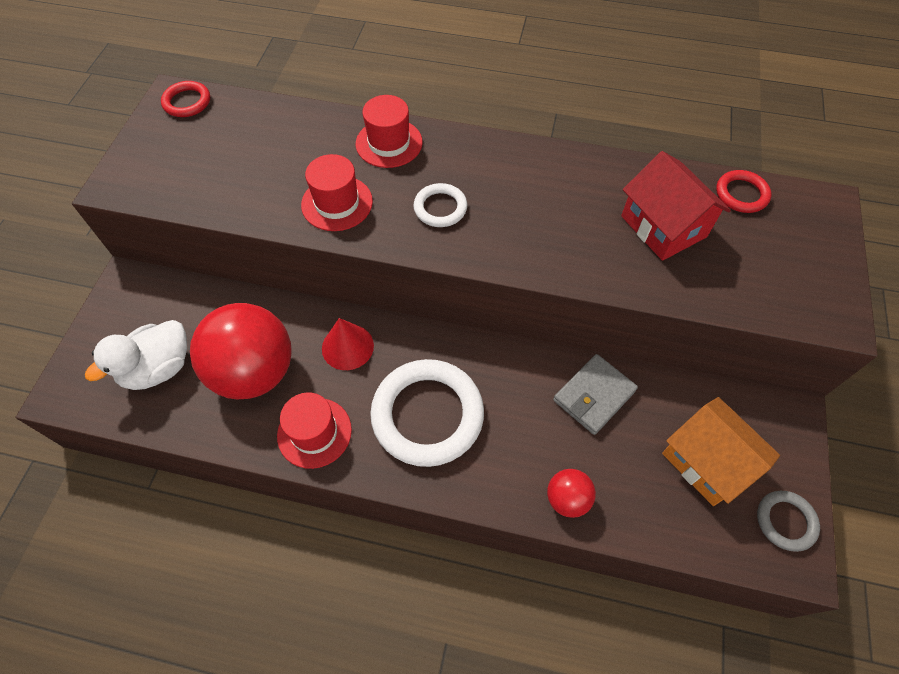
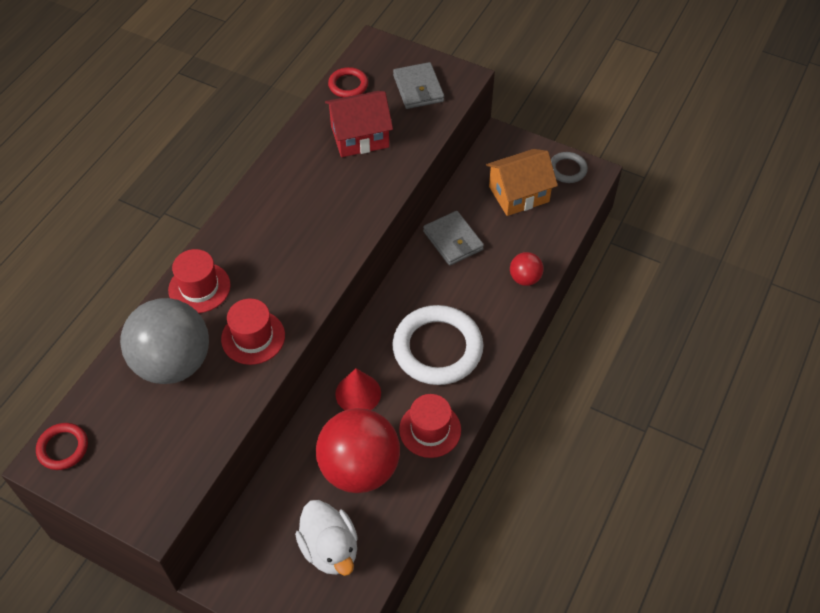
camera: 75 degrees left, 5 degrees down
white ring [413,183,467,227] -> none
none -> grey ball [120,298,209,384]
none -> grey wallet [393,62,444,109]

